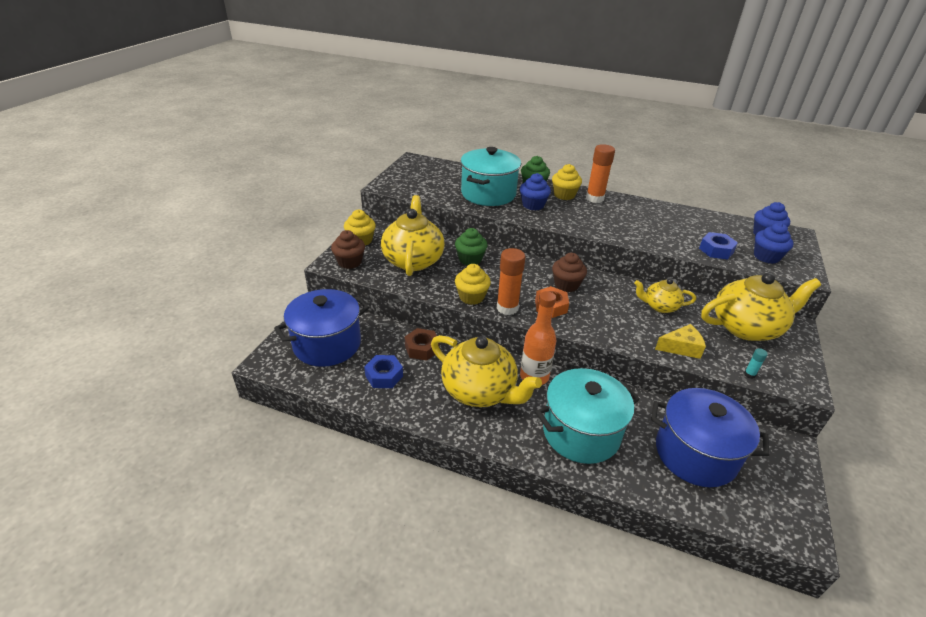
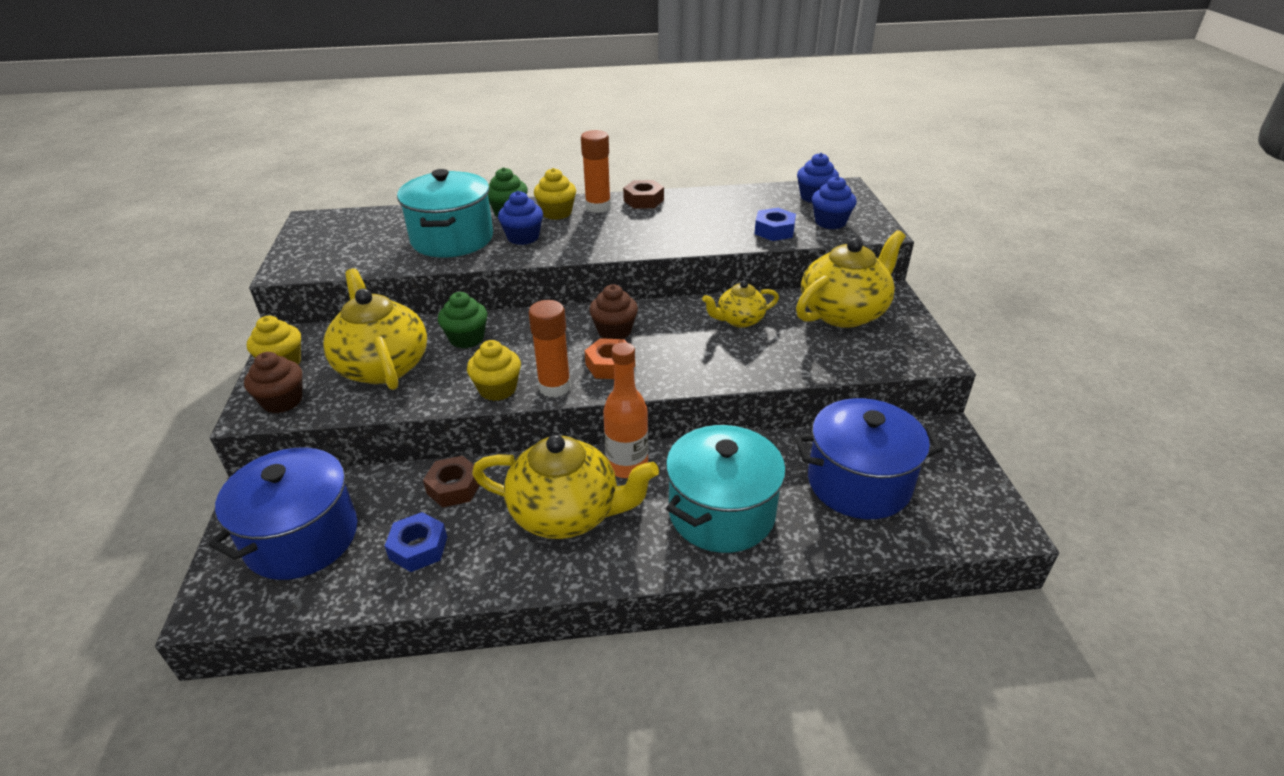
camera: 25 degrees left, 0 degrees up
yellow cheese [655,324,706,359] -> none
turquoise glue stick [744,348,768,379] -> none
none -> brown nut [623,180,664,209]

